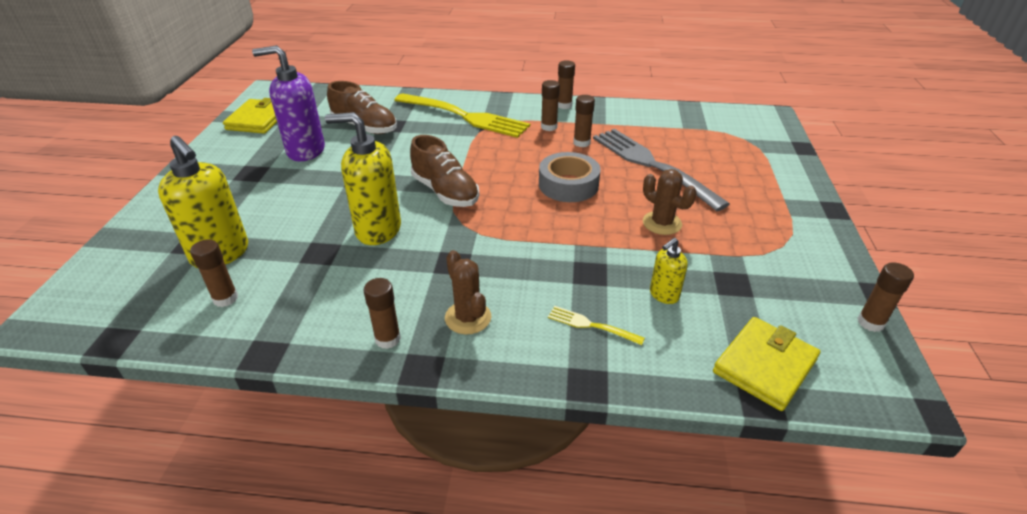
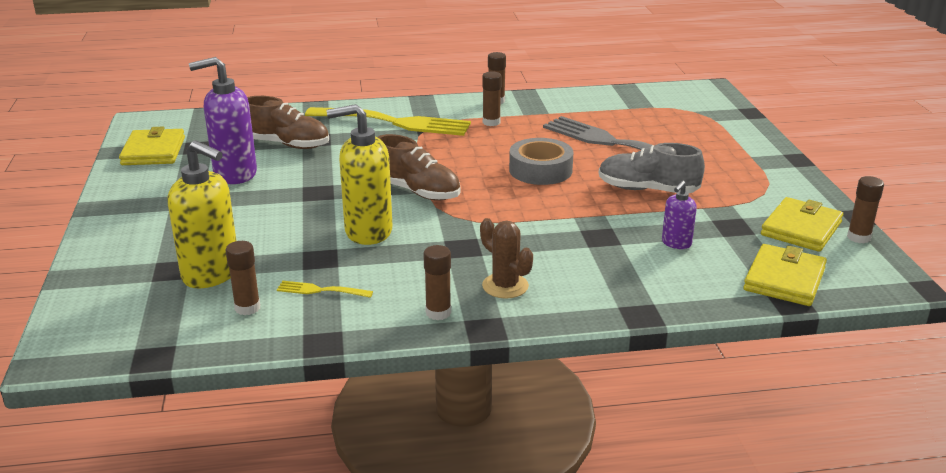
camera: 15 degrees left, 10 degrees down
yellow fork [548,306,645,345] -> yellow fork moved to [277,281,373,298]
brown glue stick [573,95,595,147] -> none
brown cactus [643,169,697,235] -> grey shoe [599,143,705,193]
yellow soap dispenser [650,238,688,304] -> purple soap dispenser [662,181,697,249]
none -> yellow wallet [761,197,843,252]

